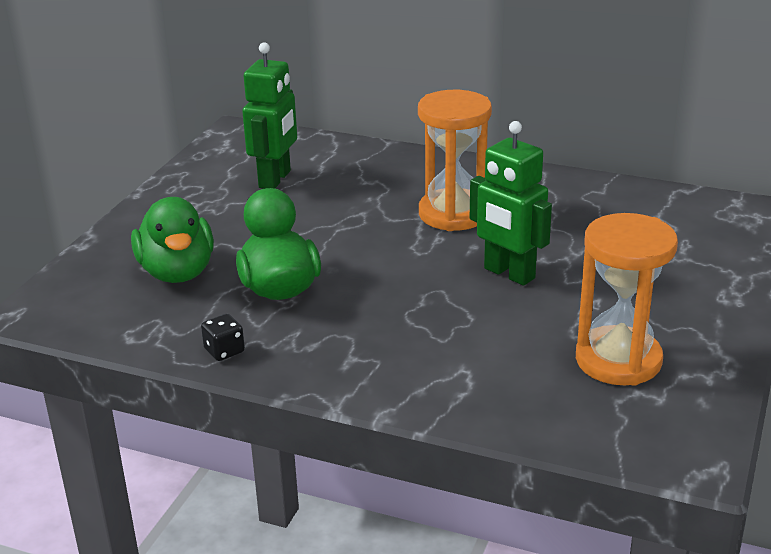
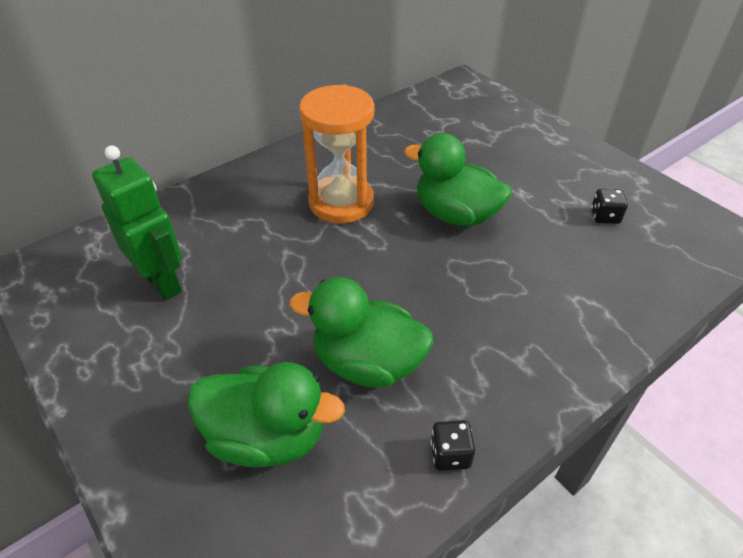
camera: 60 degrees left, 15 degrees up
green robot [470,121,552,286] -> green duck [404,133,512,226]
orange hourglass [576,213,678,386] -> black dice [591,189,628,224]

